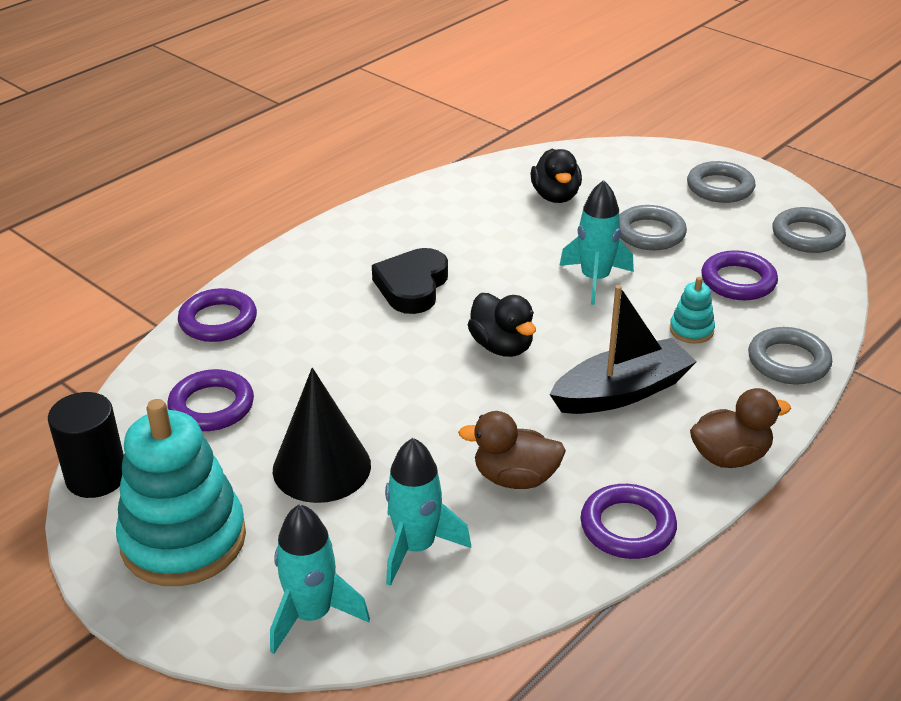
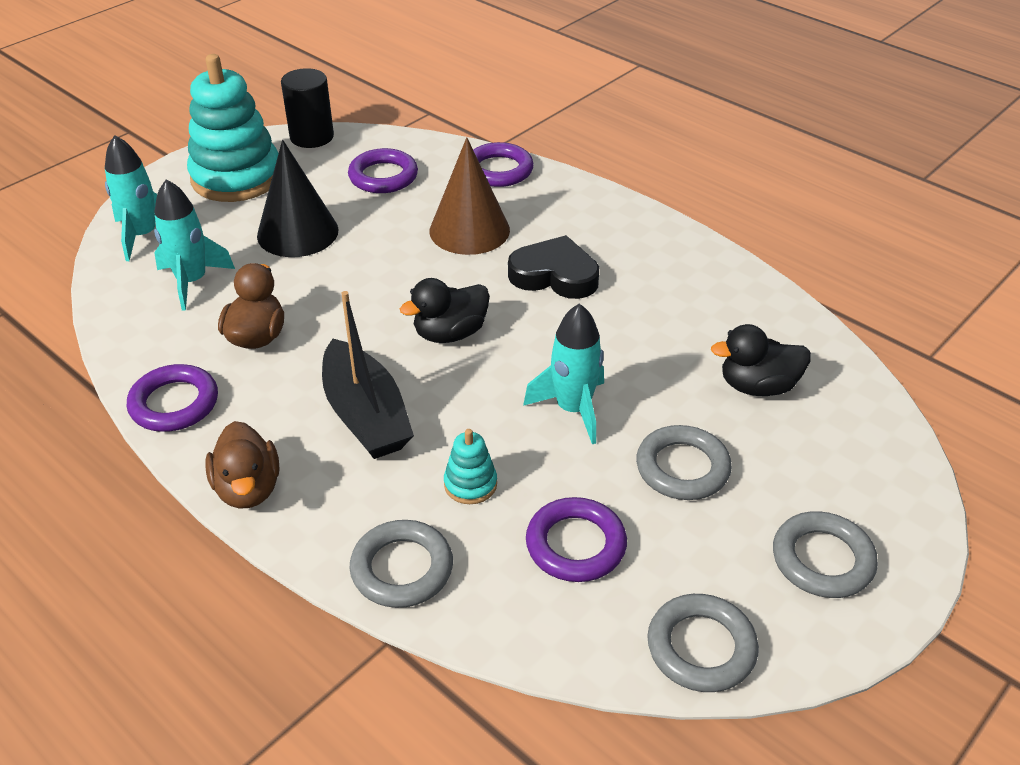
camera: 90 degrees right, 5 degrees up
none -> brown cone [430,137,510,255]

